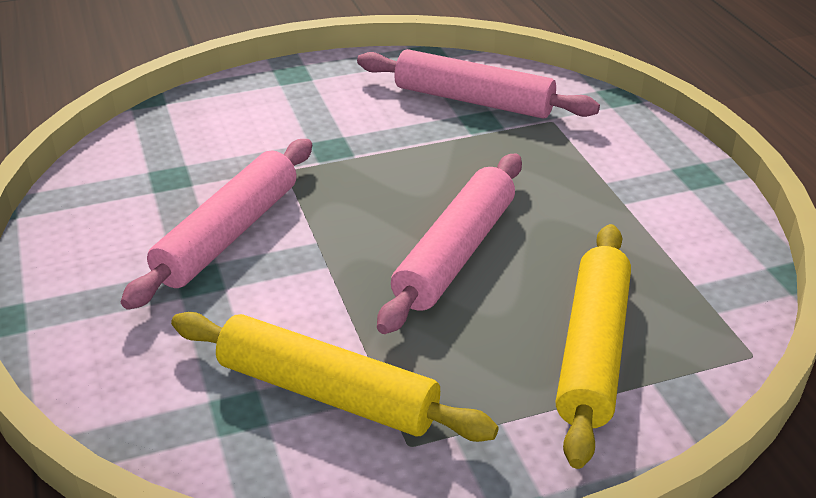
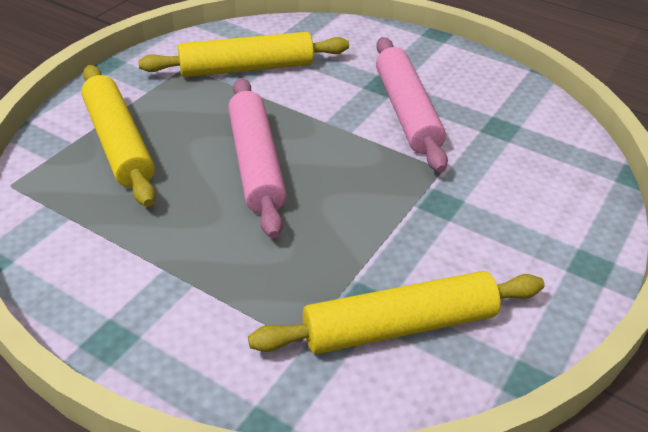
camera: 140 degrees right, 5 degrees up
pink rolling pin [357,49,600,118] -> yellow rolling pin [248,271,545,354]

